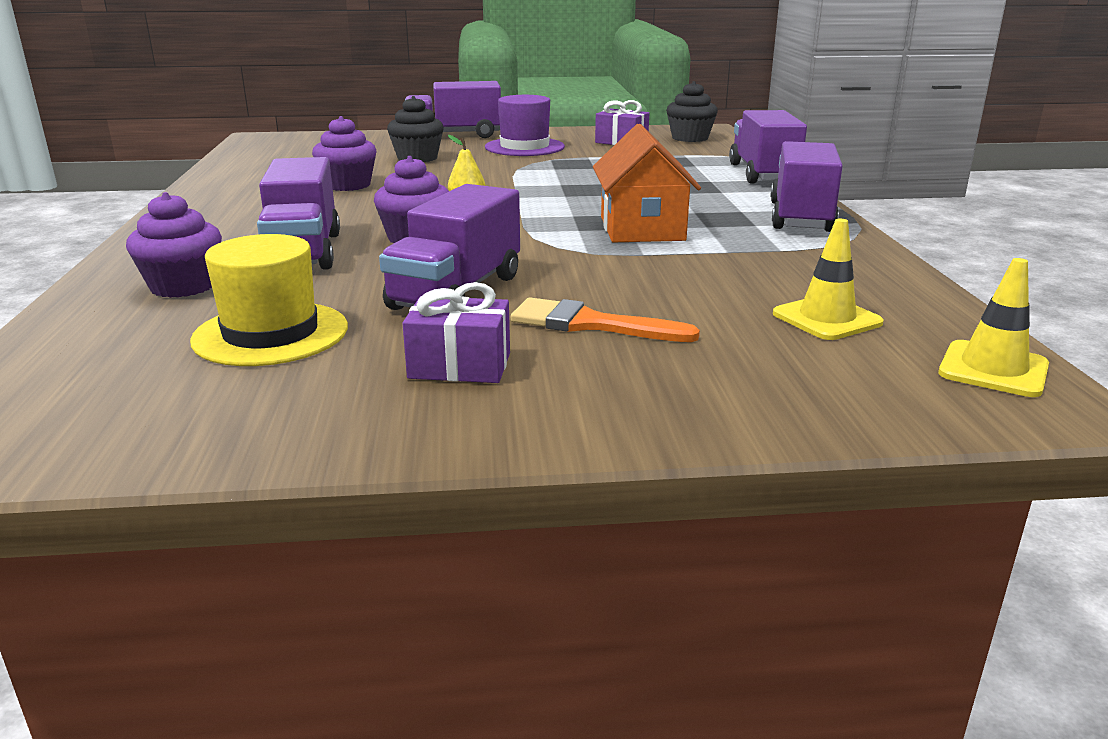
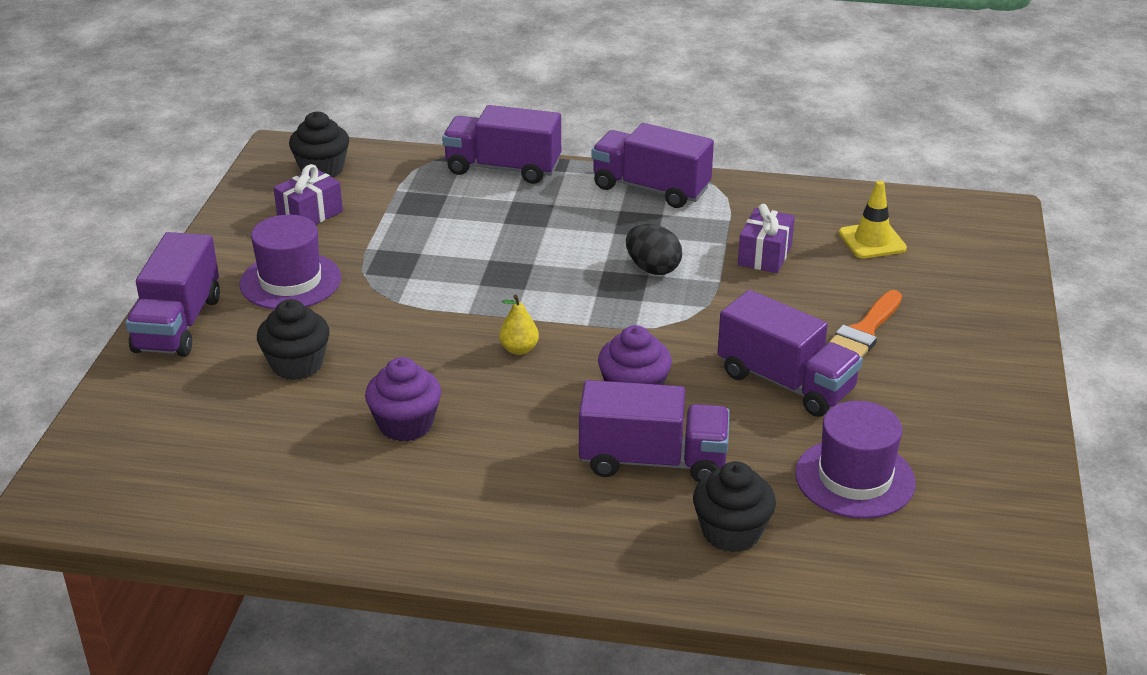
camera: 75 degrees left, 10 degrees up
purple cupcake [126,192,222,298] -> black cupcake [693,461,776,553]
yellow hat [190,234,348,366] -> purple hat [795,401,916,519]
purple gift [402,282,510,383] -> purple gift moved to [738,204,795,273]
orange house [593,124,701,242] -> black egg [626,224,682,275]
yellow traffic cone [938,258,1049,397] -> none

